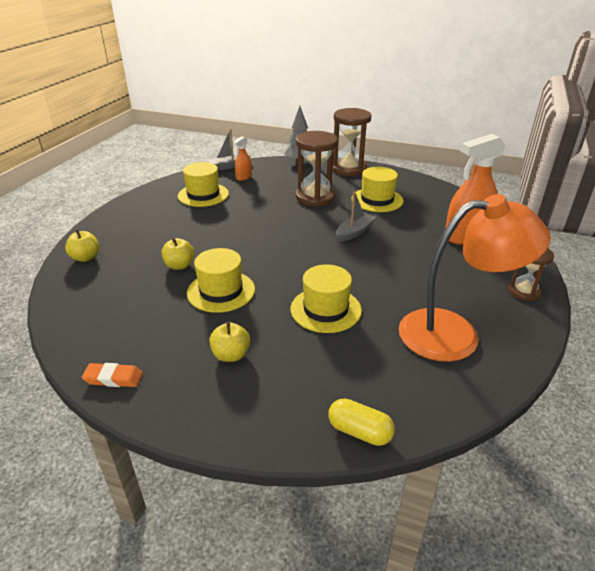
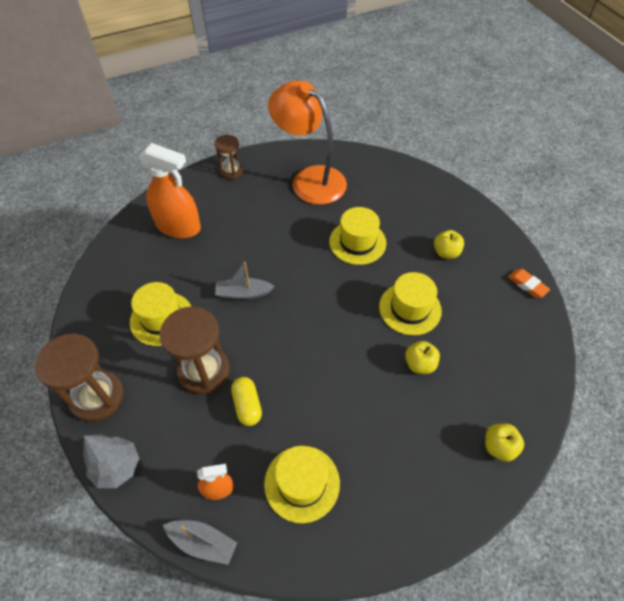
camera: 135 degrees left, 20 degrees up
yellow capsule [328,399,395,446] -> yellow capsule moved to [231,377,262,426]

